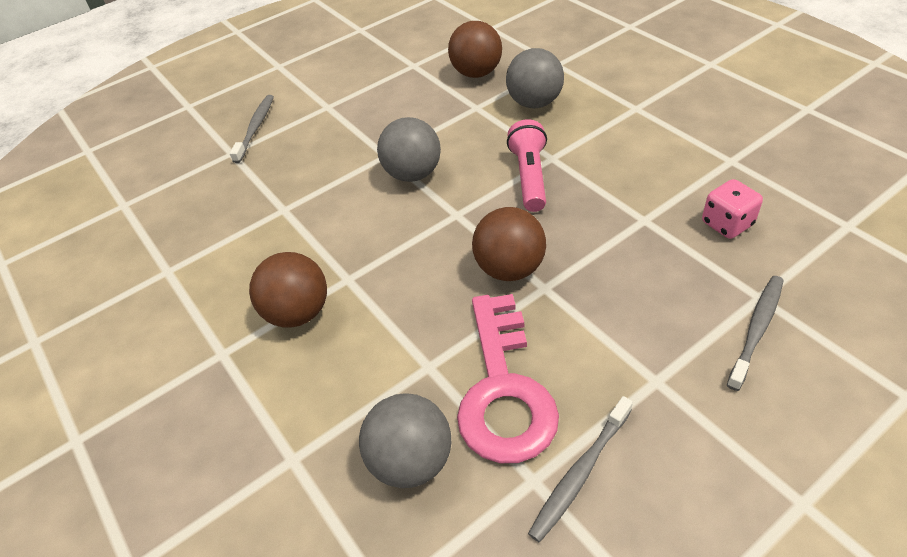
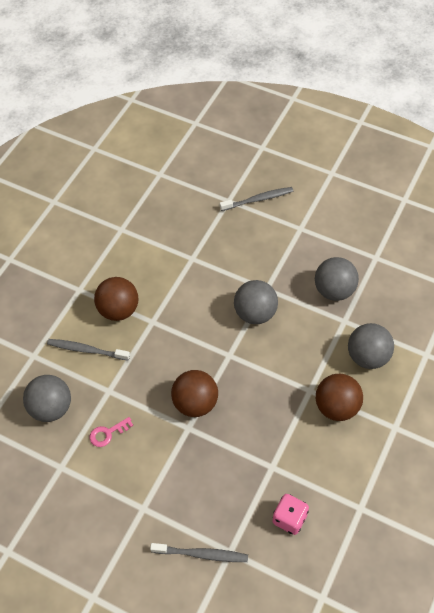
camera: 60 degrees right, 10 degrees up
brown ball [448,21,502,78] -> brown ball moved to [316,374,363,421]
pink key [457,294,559,463] -> pink key [90,417,133,447], size x0.40
pink flashlight [507,119,547,212] -> none
grey toothbrush [528,396,633,542] -> grey toothbrush moved to [47,339,130,361]
none -> grey ball [315,257,359,301]

